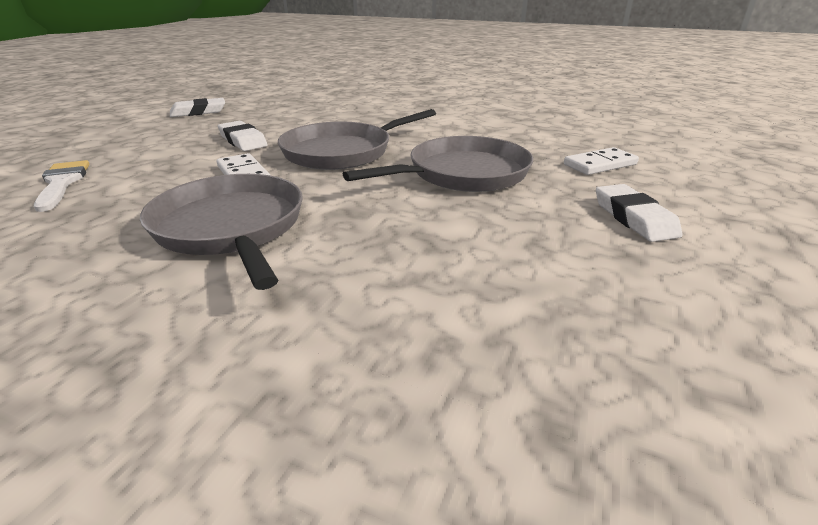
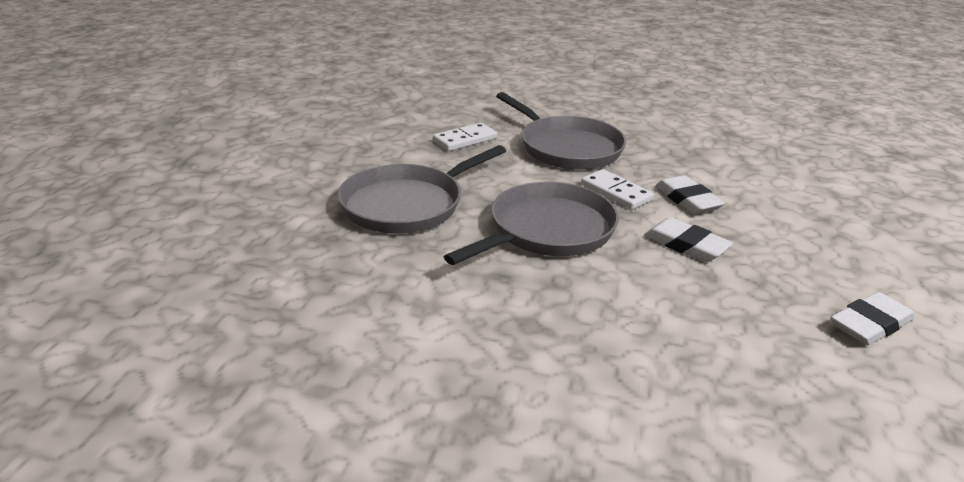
camera: 170 degrees right, 0 degrees up
white brush [34,160,90,212] -> none
white domino [564,147,639,175] -> white domino moved to [433,123,498,151]
white eraser [596,184,682,242] -> white eraser moved to [656,175,725,214]

